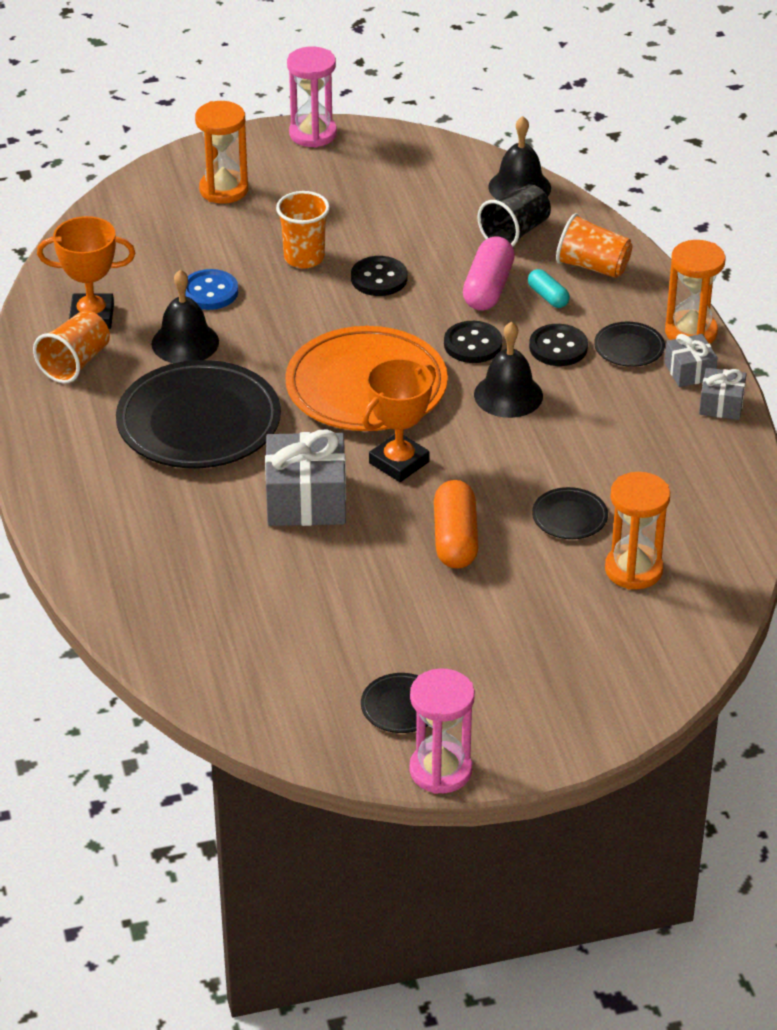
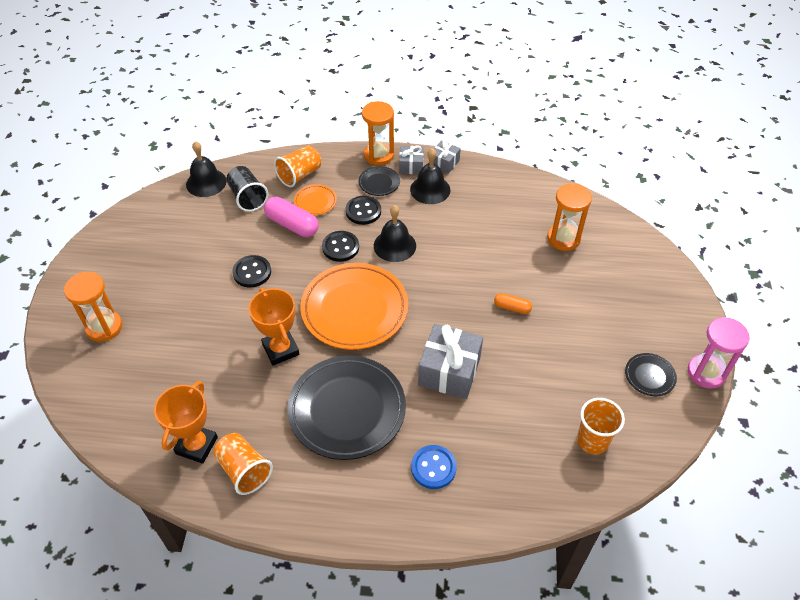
camera: 70 degrees left, 10 degrees up
black bell [151,269,219,363] -> black bell moved to [410,149,451,204]
blue button [185,269,238,310] -> blue button moved to [411,445,457,489]
orange cup [276,191,330,268] -> orange cup moved to [577,398,625,454]
pink hourglass [287,47,337,148] -> none
orange trophy [362,358,436,482] -> orange trophy moved to [249,288,299,366]
orange capsule [434,480,478,568] -> orange capsule [494,293,532,314], size x0.56
turquoise capsule [528,269,570,308] -> orange plate [294,184,337,215]
black plate [532,487,608,539] -> none

